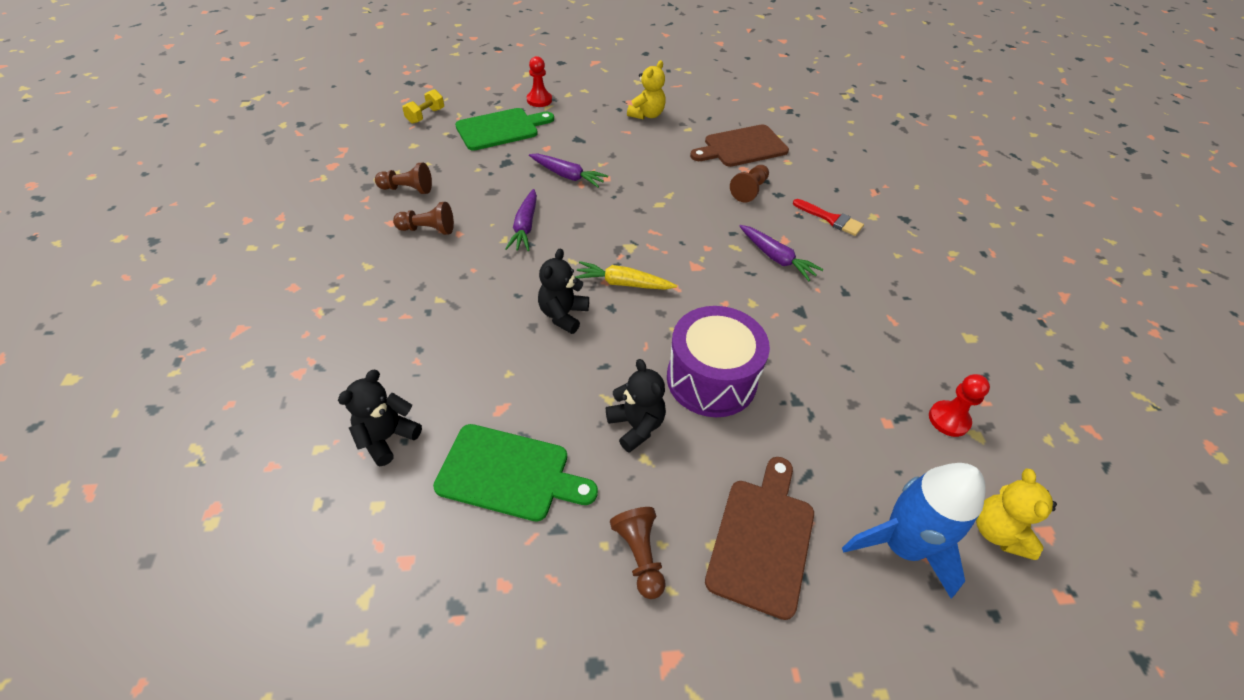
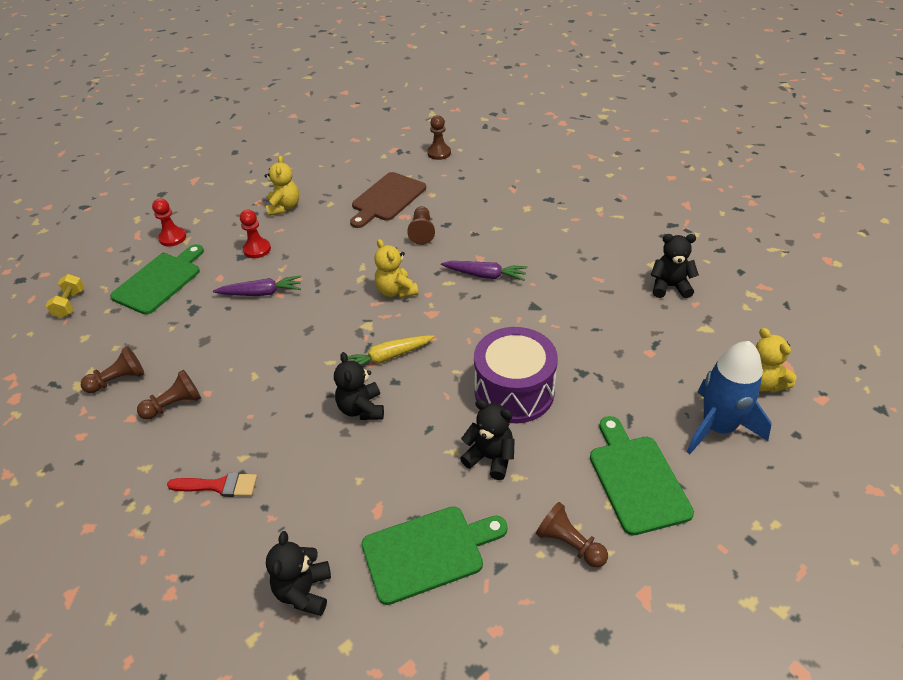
camera: 30 degrees left, 5 degrees down
purple carrot [505,189,537,251] -> none
brown cutting board [705,457,814,620] -> green cutting board [590,416,694,536]
red brush [793,199,864,236] -> red brush moved to [167,473,257,497]
red pawn [929,374,990,437] -> red pawn moved to [240,210,271,258]
none -> yellow teddy bear [374,239,418,298]
none -> brown pawn [427,115,451,160]
none -> black teddy bear [651,234,699,298]

